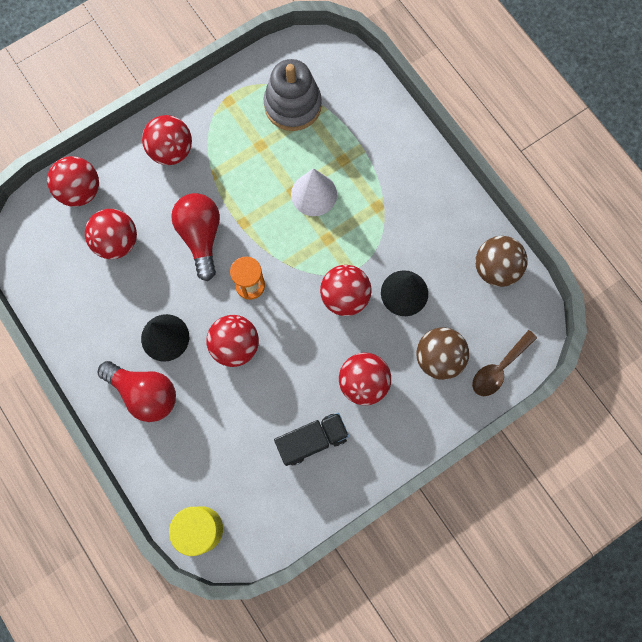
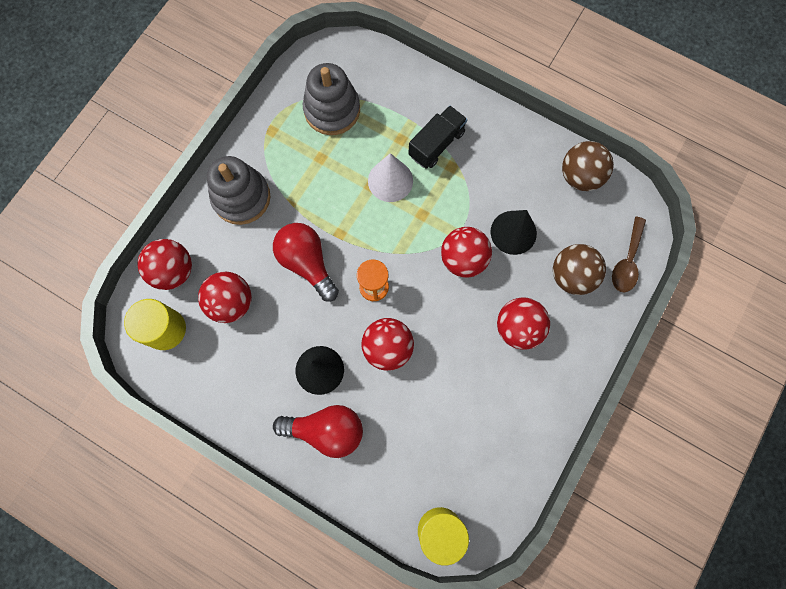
camera: 25 degrees left, 0 degrees up
red ball [142,115,192,165] -> grey stacking toy [207,156,271,225]
black truck [274,413,349,466] -> black truck moved to [408,105,467,169]
none -> yellow cylinder [124,299,186,350]

